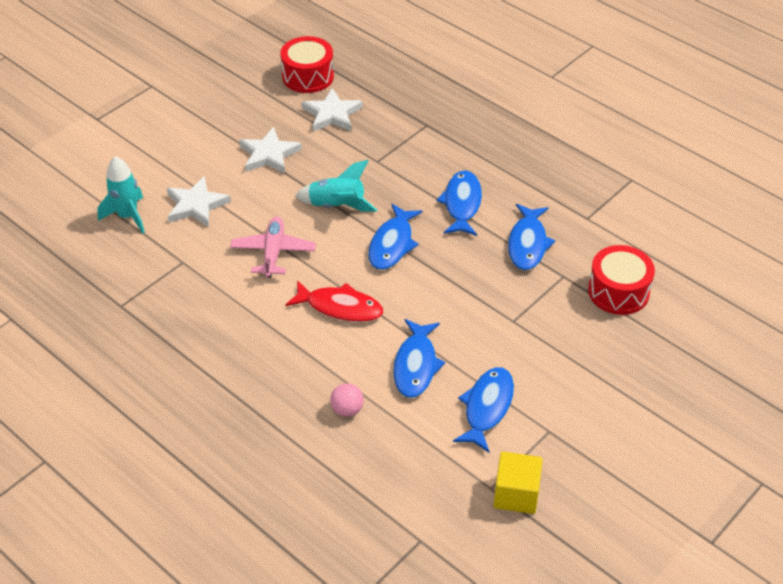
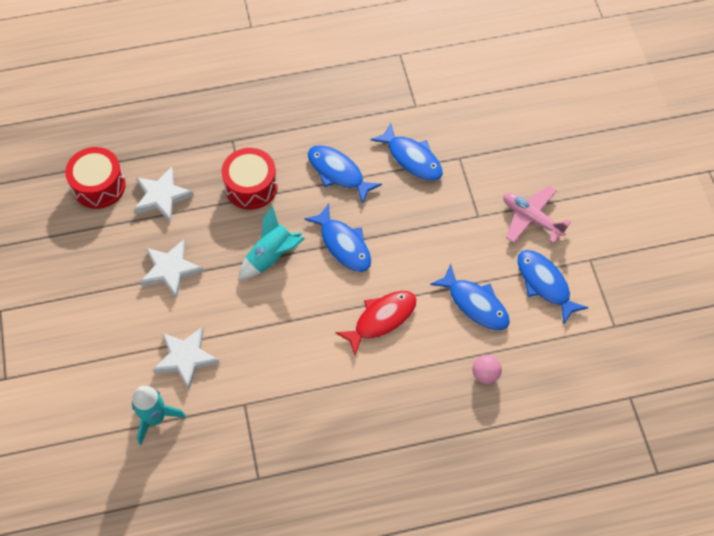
camera: 55 degrees left, 15 degrees up
pink plane [230,217,316,278] -> pink plane moved to [503,186,571,243]
yellow cube [494,452,542,514] -> none
red drum [588,245,655,315] -> red drum moved to [222,148,277,210]

